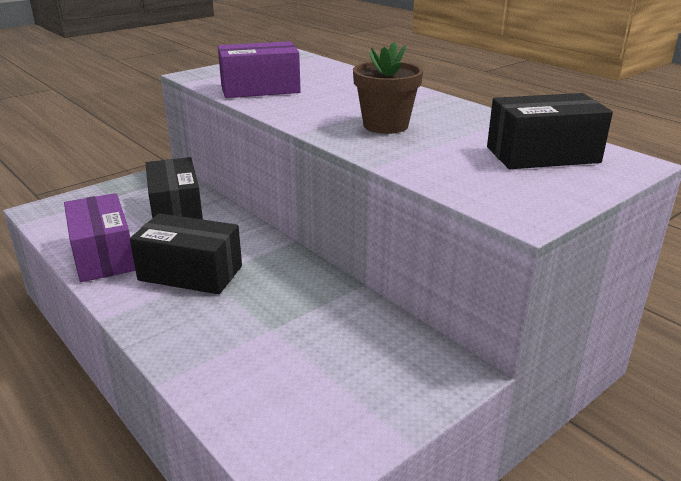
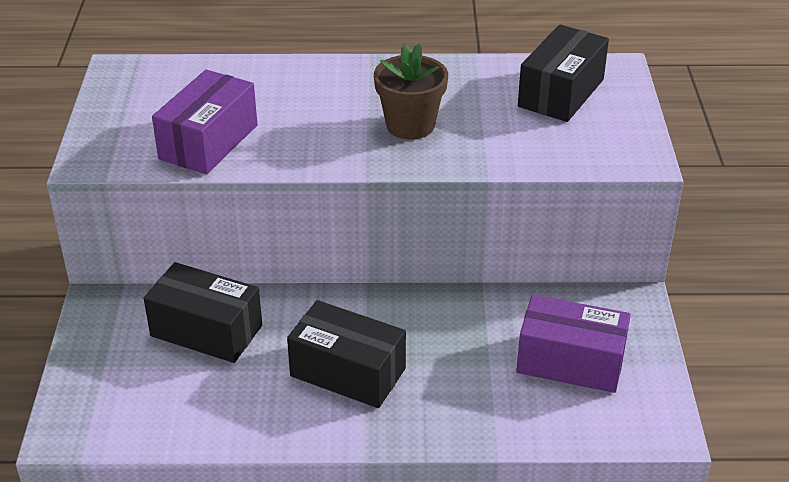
camera: 50 degrees left, 10 degrees up
purple box [64,193,136,282] -> purple box moved to [516,295,631,393]
black box [130,213,242,294] -> black box turned 60 degrees clockwise [287,300,406,408]

